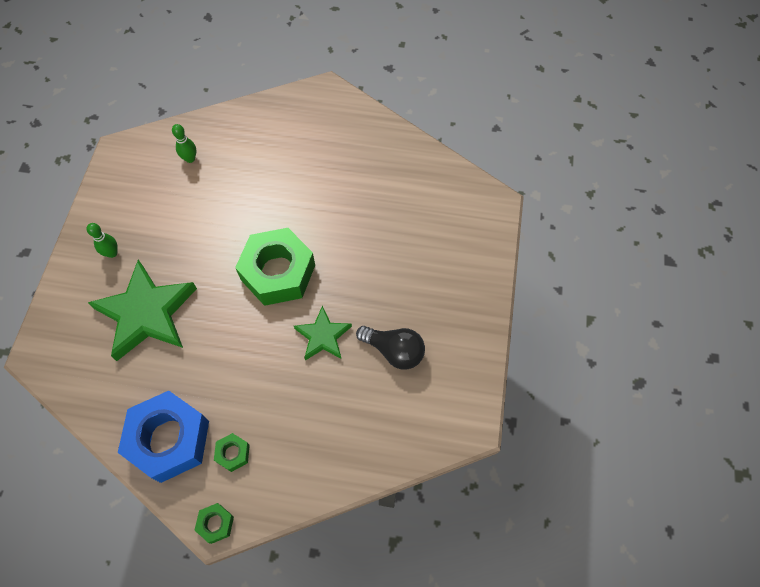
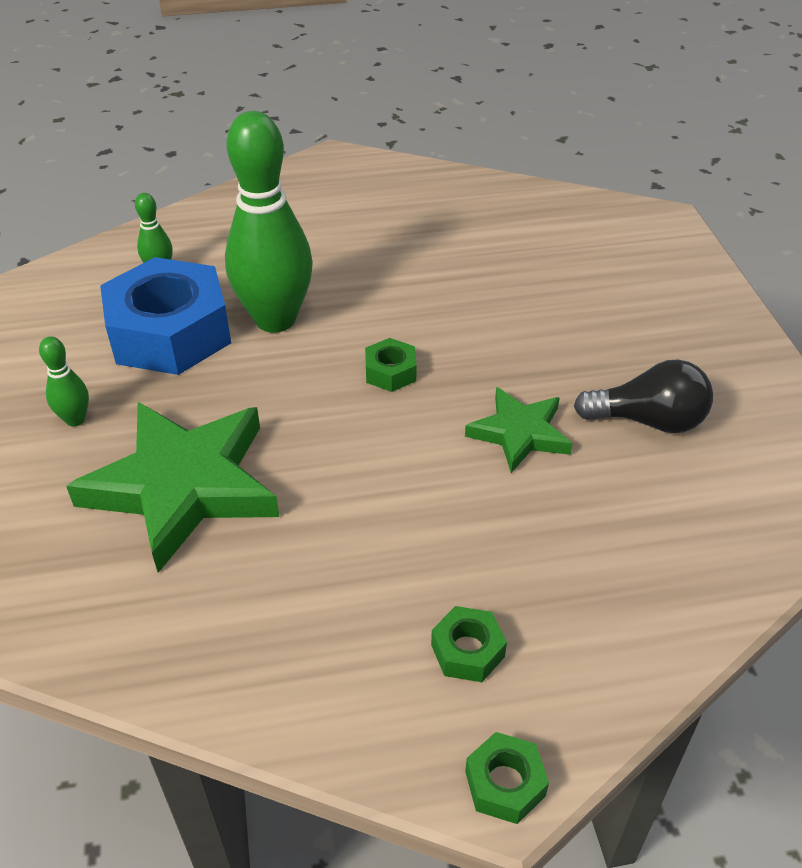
camera: 20 degrees left, 20 degrees down
blue nut [118,391,209,483] -> blue nut moved to [100,257,231,375]
green nut [235,228,315,306] -> green nut [365,338,417,392], size x0.42
none -> green bowling pin [225,111,313,333]

